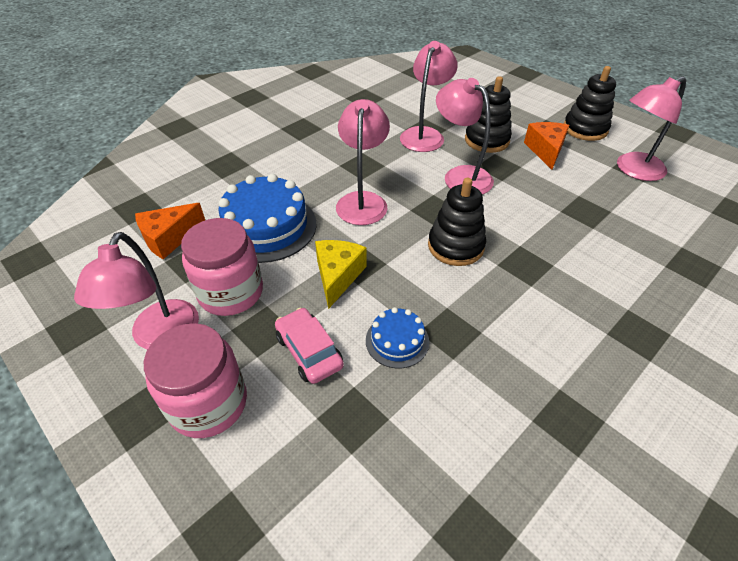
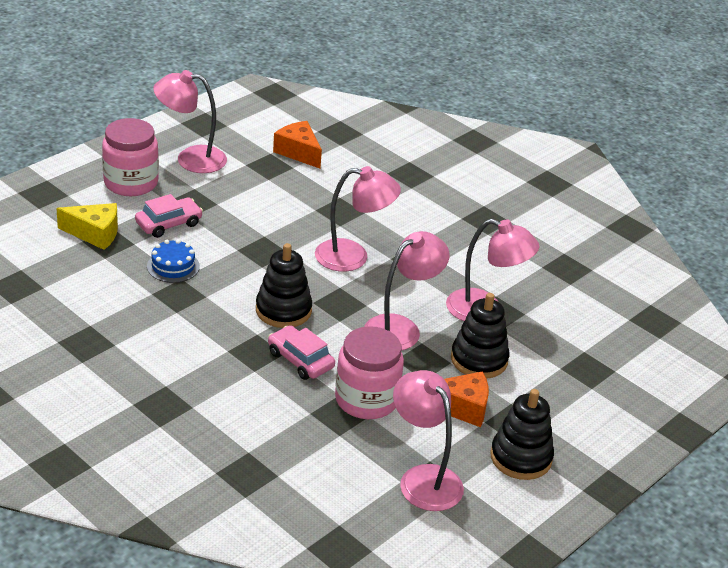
camera: 85 degrees right, 10 degrees down
pink jar [181,218,263,316] -> pink jar moved to [335,326,404,419]
blue cake [218,174,317,263] -> none
yellow cheese [315,240,367,309] -> yellow cheese moved to [56,203,118,250]
none -> pink car [268,325,335,380]

